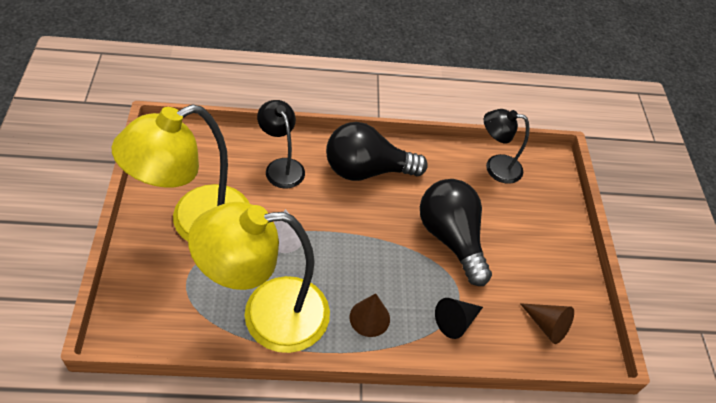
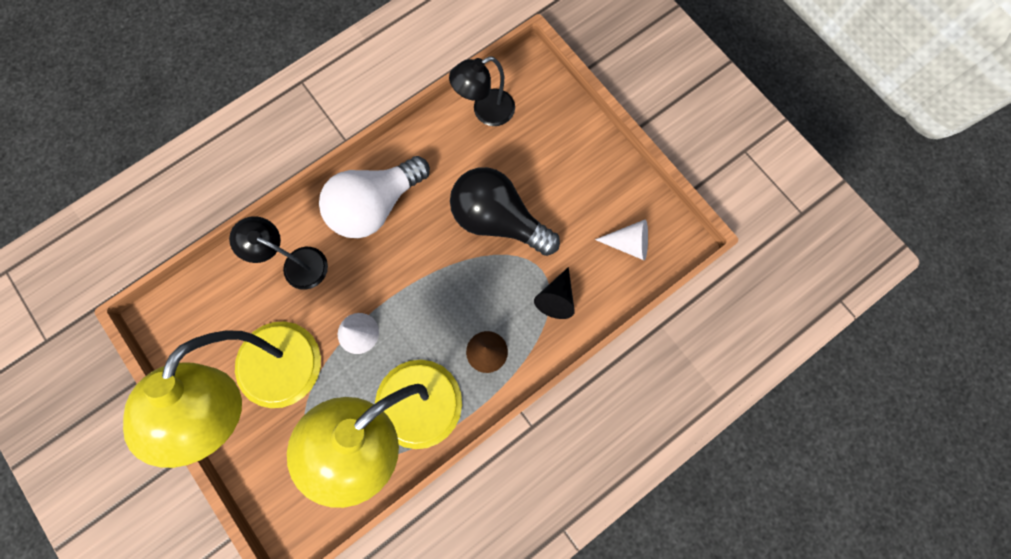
camera: 30 degrees left, 25 degrees up
black light bulb [326,122,428,181] -> white light bulb [319,156,430,238]
brown cone [520,303,574,344] -> white cone [595,219,648,261]

